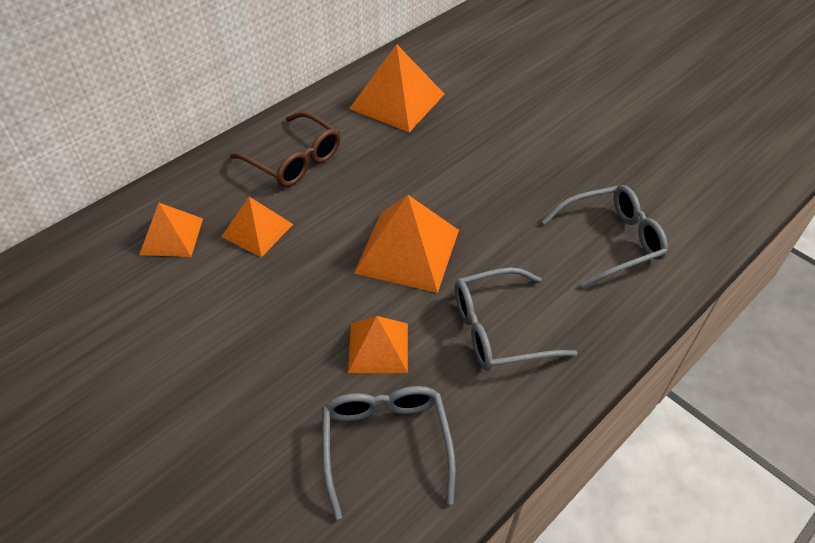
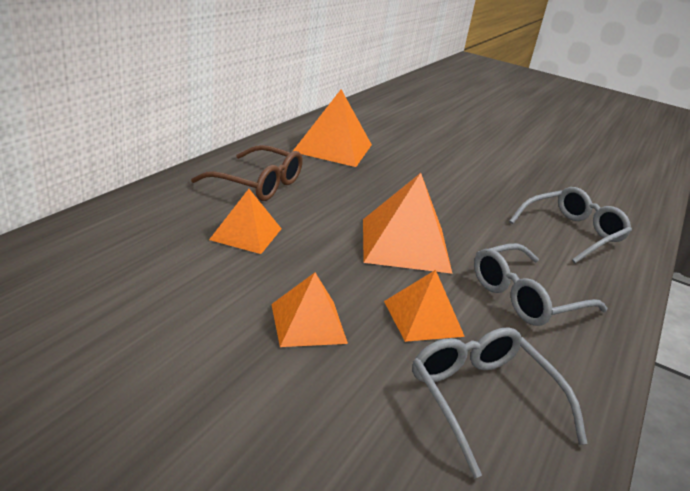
camera: 20 degrees left, 20 degrees down
orange pyramid [139,203,203,257] -> orange pyramid moved to [271,273,348,347]

